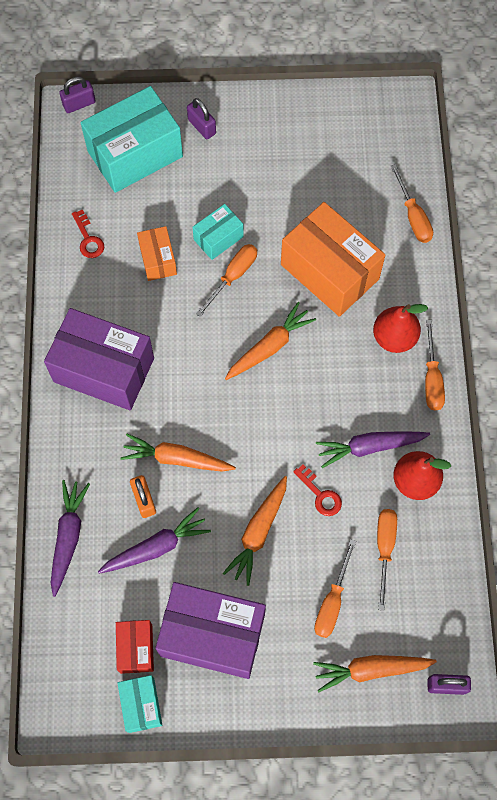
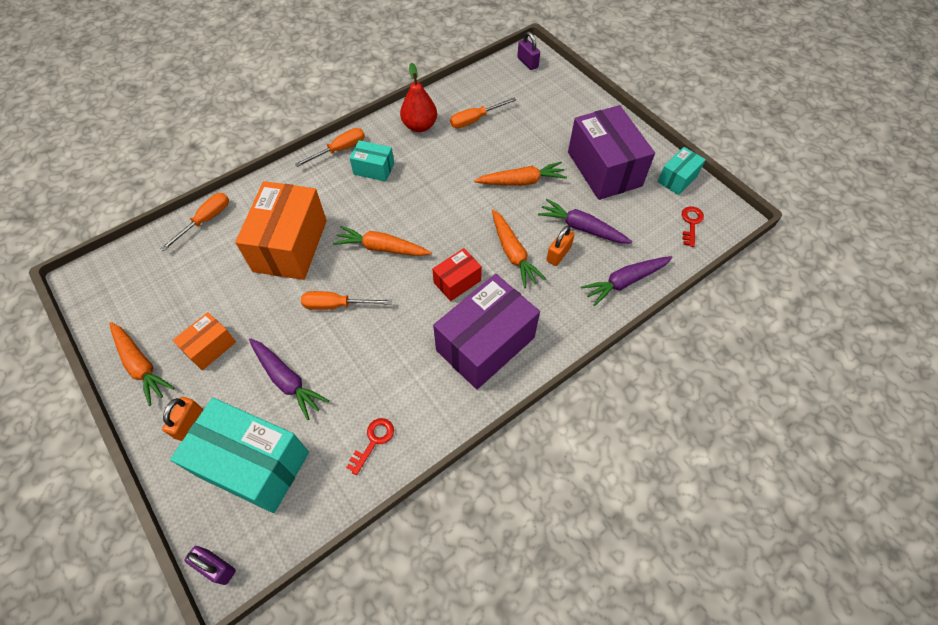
camera: 125 degrees left, 10 degrees down
purple box [44,308,154,410] -> purple box turned 60 degrees clockwise [433,274,540,390]
red box [116,620,154,674] -> red box moved to [432,248,482,301]
orange box [137,226,177,281] -> orange box moved to [172,312,236,370]
purple padlock [187,98,216,139] -> orange padlock [162,397,203,441]
turquoise box [192,204,244,260] -> turquoise box moved to [350,140,394,182]
red key [293,464,342,516] -> red key moved to [682,206,704,247]
orange carrot [313,655,437,692] -> orange carrot moved to [109,322,175,406]
orange screwdriver [314,539,356,638] -> none
purple carrot [316,432,430,468] -> purple carrot moved to [249,338,329,420]
red pear [373,304,428,353] -> none

